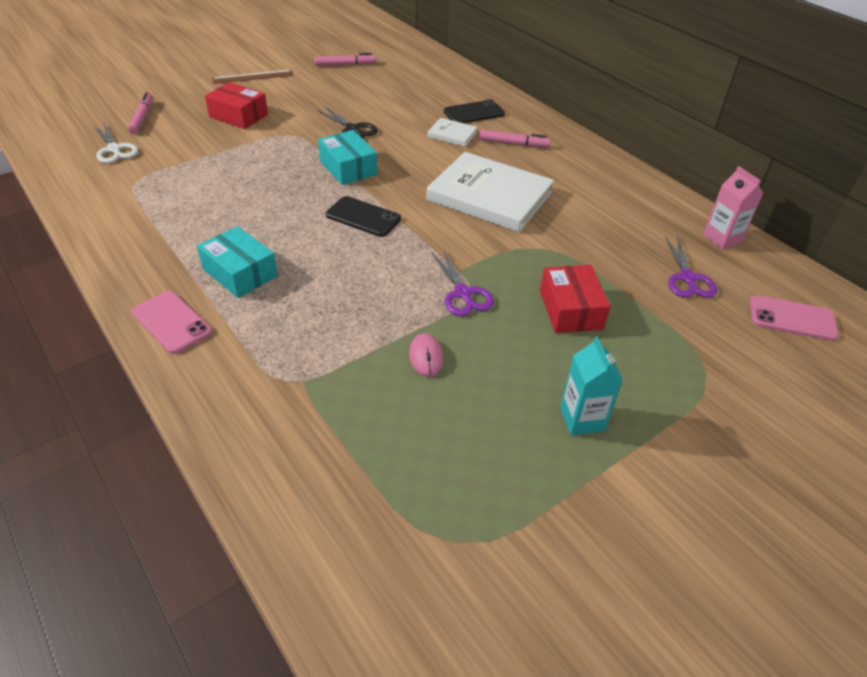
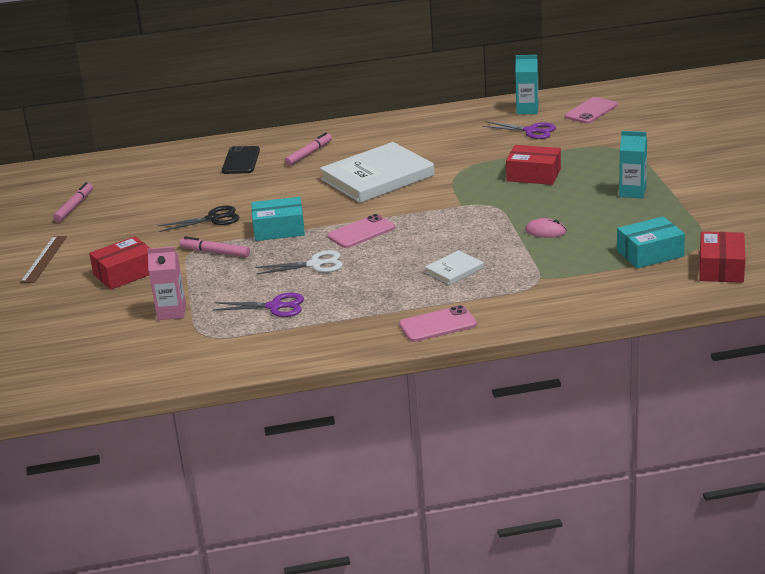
camera: 60 degrees left, 15 degrees down
white scissors [93,123,138,163] -> white scissors moved to [256,250,343,275]
pink marker [128,93,153,134] -> pink marker moved to [180,236,250,257]
turquoise box [197,226,278,298] -> turquoise box moved to [617,216,685,268]
black phone [326,196,401,237] -> pink phone [327,214,395,248]
white book [427,118,478,147] -> white book moved to [425,250,484,285]
purple scissors [431,248,494,316] -> purple scissors moved to [213,293,304,317]
pink carton [703,166,763,250] -> pink carton moved to [147,247,186,320]
none -> turquoise carton [515,55,539,114]
none -> red box [699,231,745,283]

